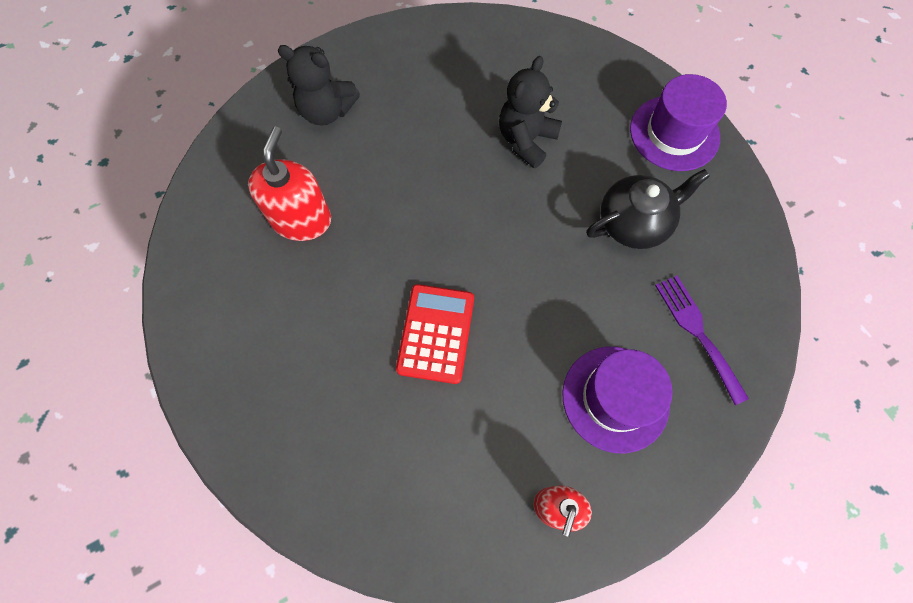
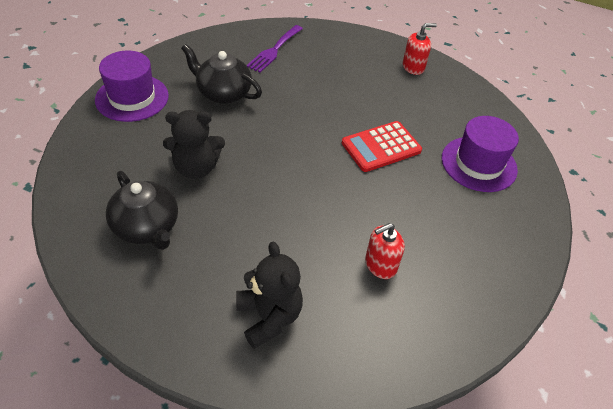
camera: 130 degrees left, 20 degrees down
red soap dispenser [248,127,331,241] -> red soap dispenser [365,223,405,279], size x0.65
purple hat [562,347,673,454] -> purple hat moved to [442,116,519,192]
none -> black teapot [106,171,178,250]

